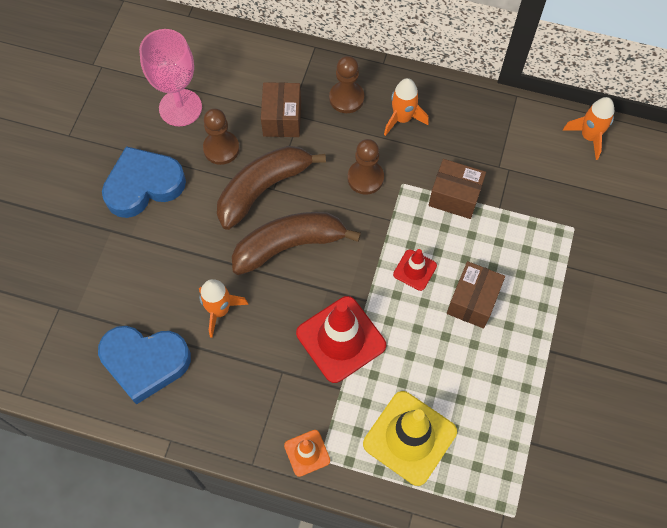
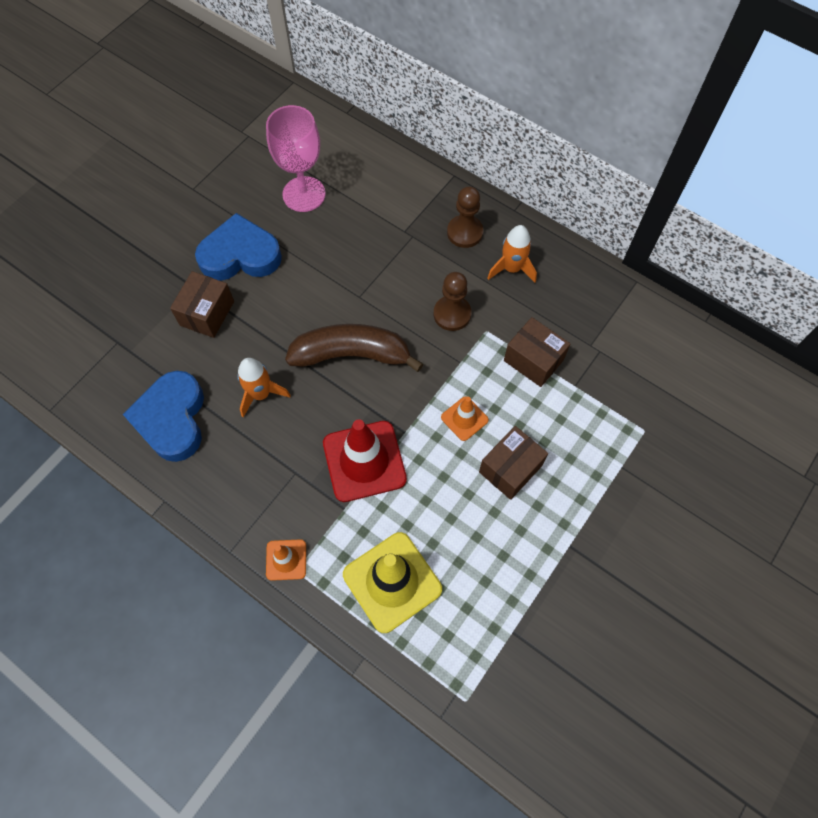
camera: 20 degrees right, 0 degrees up
blue heart [98,326,191,405] -> blue heart turned 60 degrees clockwise [123,371,204,462]
brown pawn [203,108,239,165] -> none
brown banana [217,146,326,230] -> none
brown box [261,82,301,137] -> brown box moved to [170,271,234,338]
red traffic cone [393,249,437,291] -> orange traffic cone [441,396,489,441]
orange rocket [563,97,614,160] -> none

